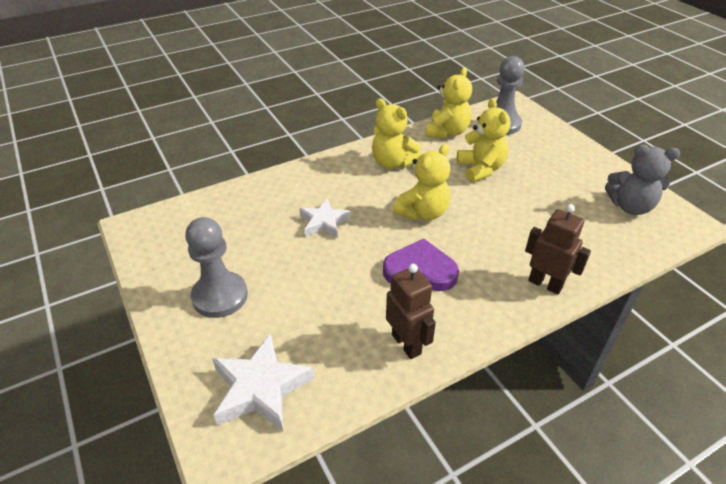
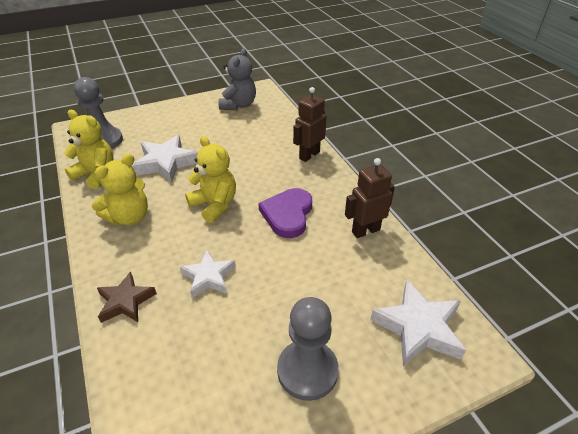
camera: 85 degrees left, 0 degrees up
yellow teddy bear [457,98,510,182] -> white star [132,135,198,183]
none -> brown star [97,271,157,323]

